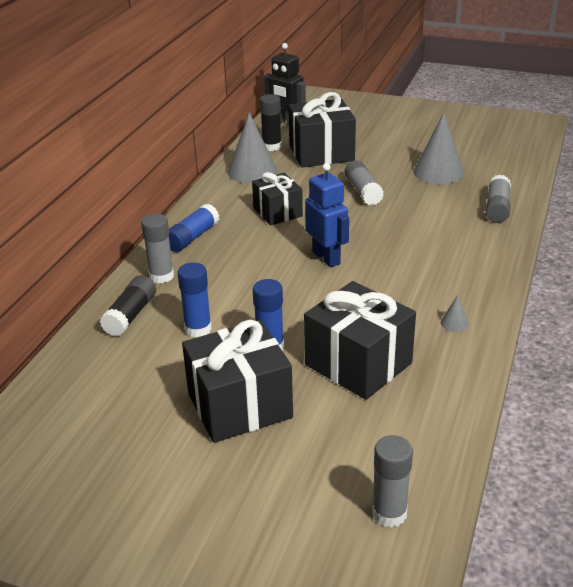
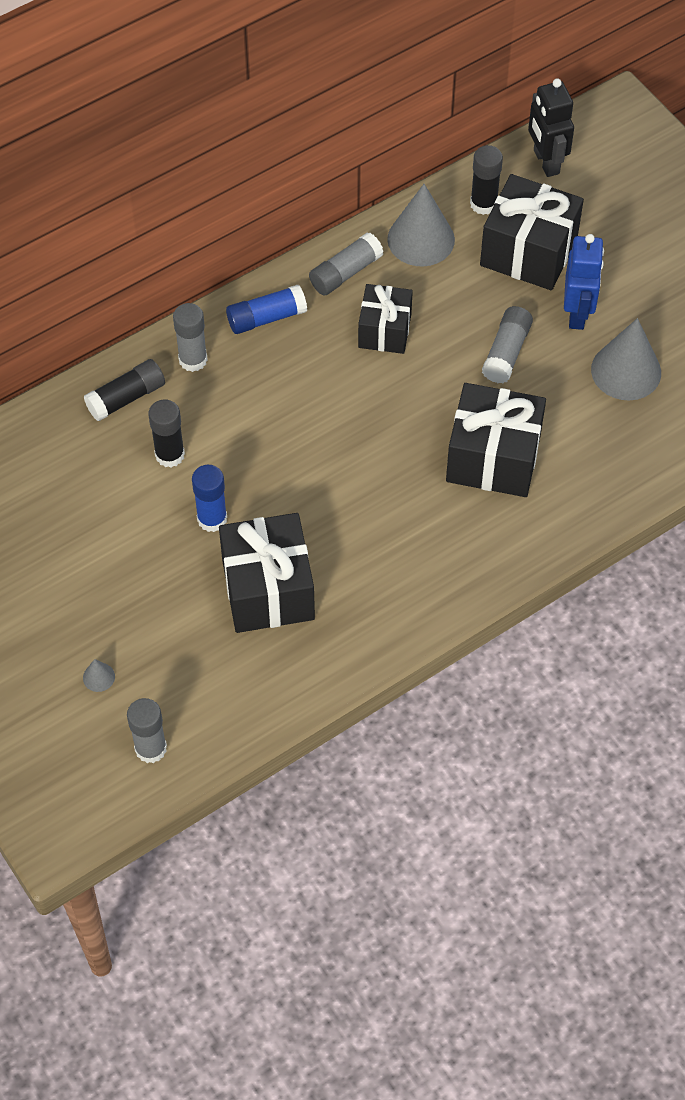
camera: 35 degrees right, 25 degrees up
blue glue stick [178,262,212,338] -> black glue stick [148,400,185,467]
black gift [182,320,293,443] -> black gift moved to [446,383,546,497]
blue robot [305,163,349,267] -> blue robot moved to [564,234,604,330]
grey cone [441,295,469,332] -> grey cone moved to [83,659,115,692]
grey glue stick [486,174,511,223] -> grey glue stick moved to [309,232,384,295]

